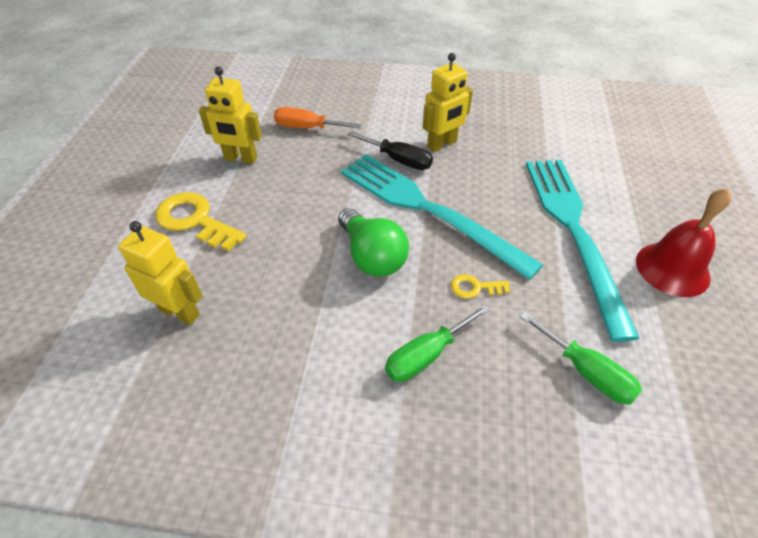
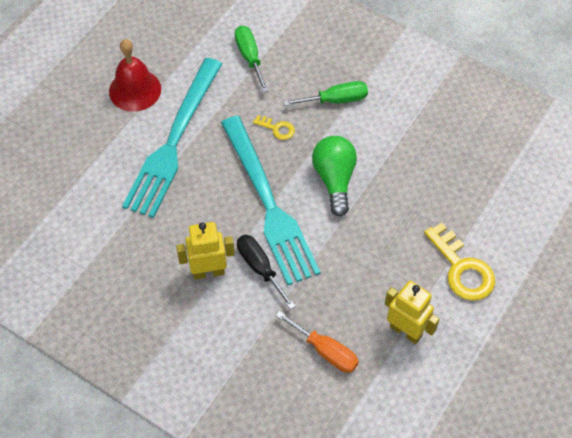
camera: 155 degrees left, 10 degrees up
yellow robot [118,221,202,325] -> none

